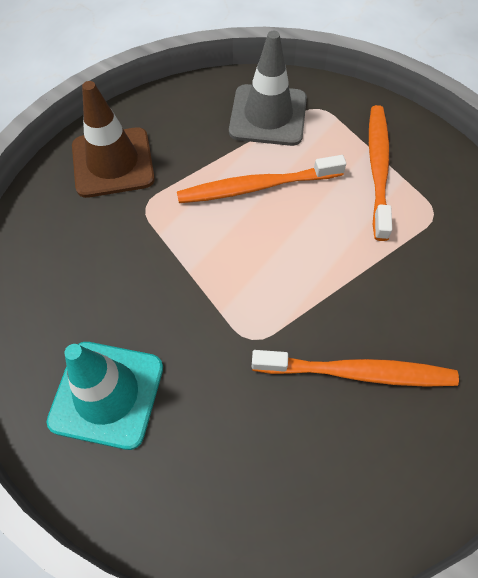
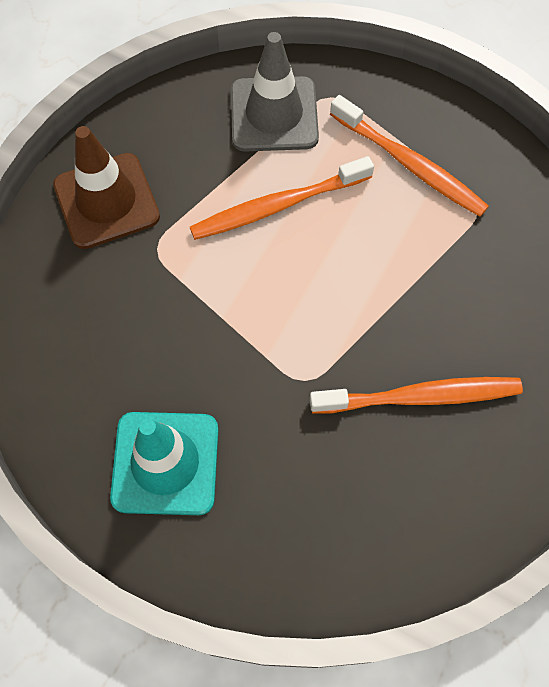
camera: 10 degrees left, 5 degrees up
orange toothbrush [369,105,392,241] -> orange toothbrush turned 135 degrees clockwise [330,95,489,217]

